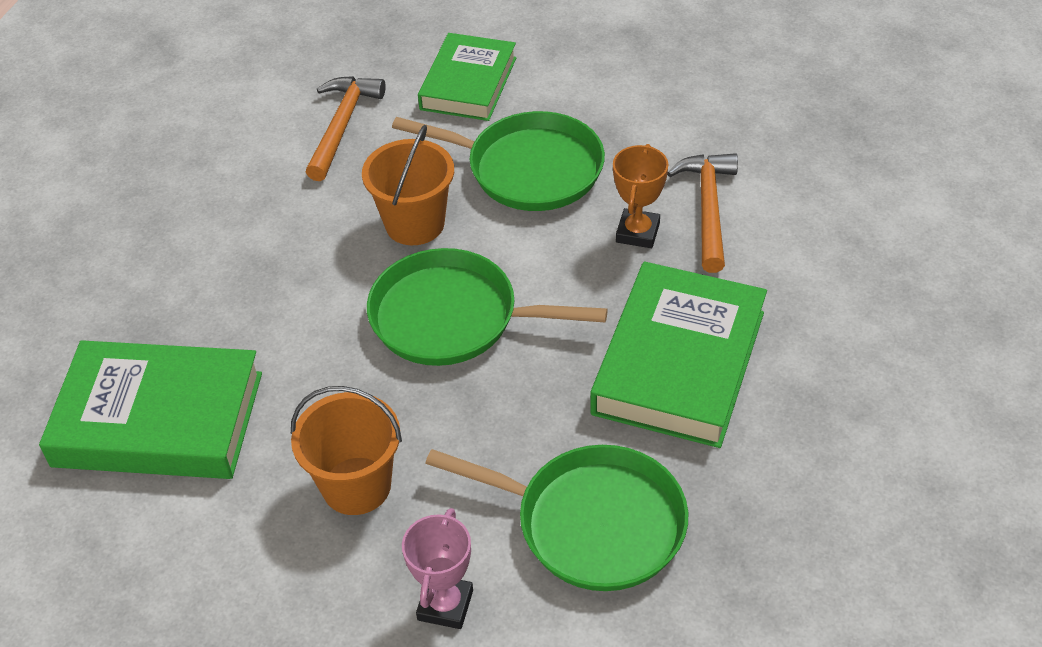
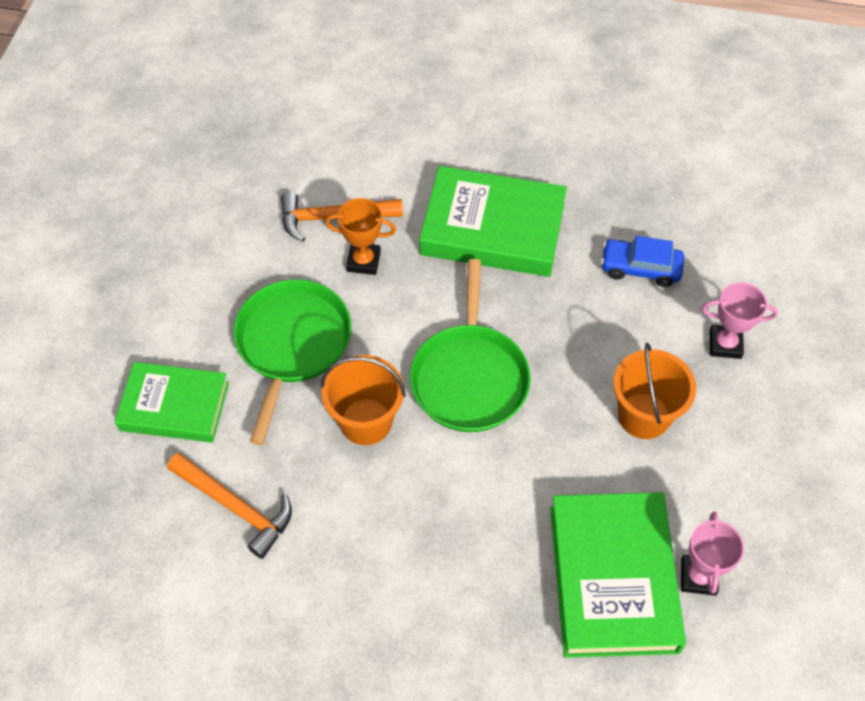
camera: 100 degrees left, 10 degrees up
orange hammer [306,76,386,181] -> orange hammer turned 150 degrees counterclockwise [167,453,292,559]
green pan [425,445,688,591] -> blue car [601,236,684,287]
none -> pink trophy [681,512,744,596]

